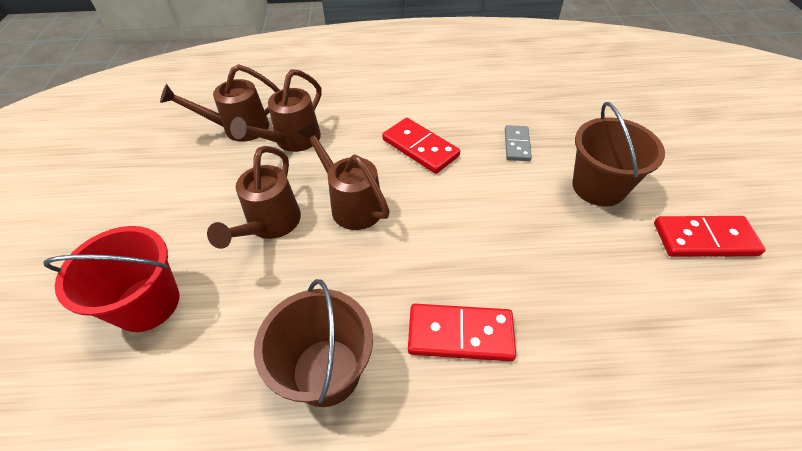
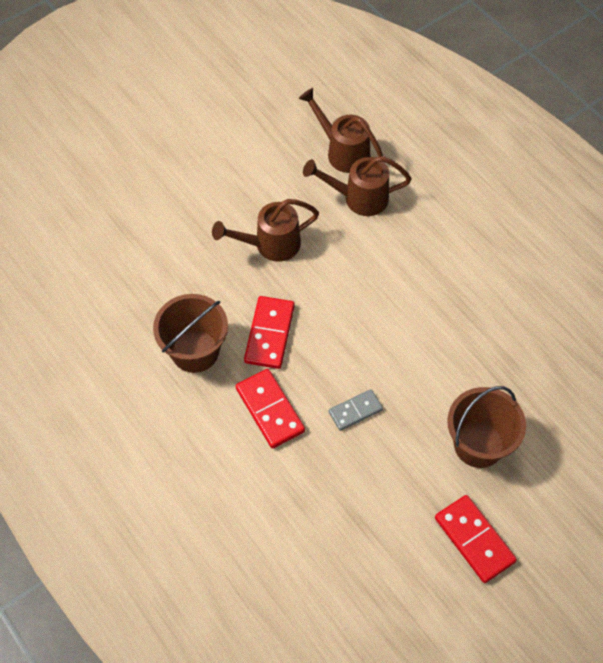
camera: 55 degrees right, 10 degrees up
red bucket [43,226,179,332] -> none
brown watering can [297,123,390,230] -> none
red domino [382,118,460,174] -> red domino moved to [244,296,295,369]
grey domino [505,125,532,161] -> grey domino moved to [328,389,383,431]

